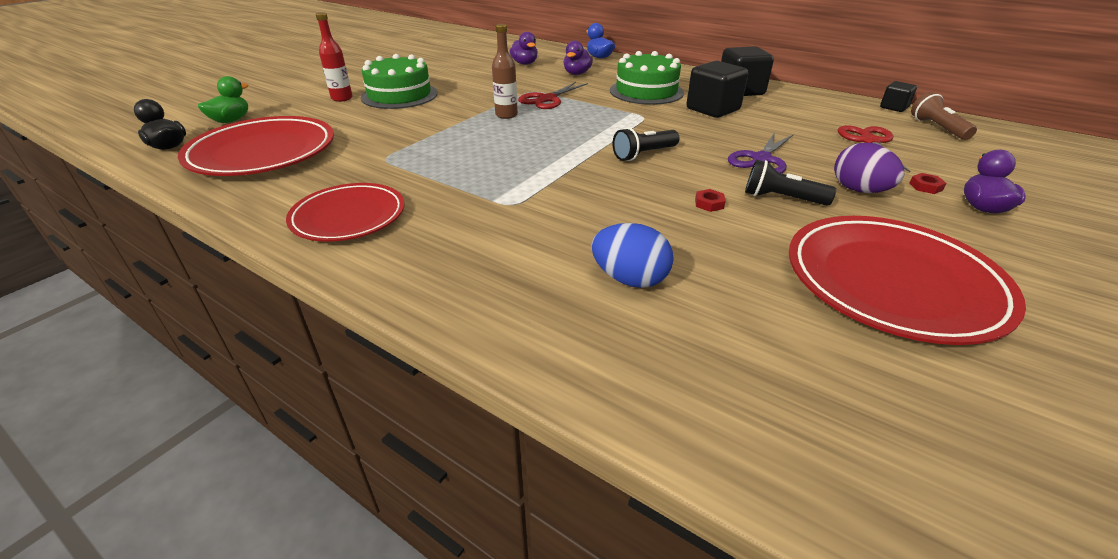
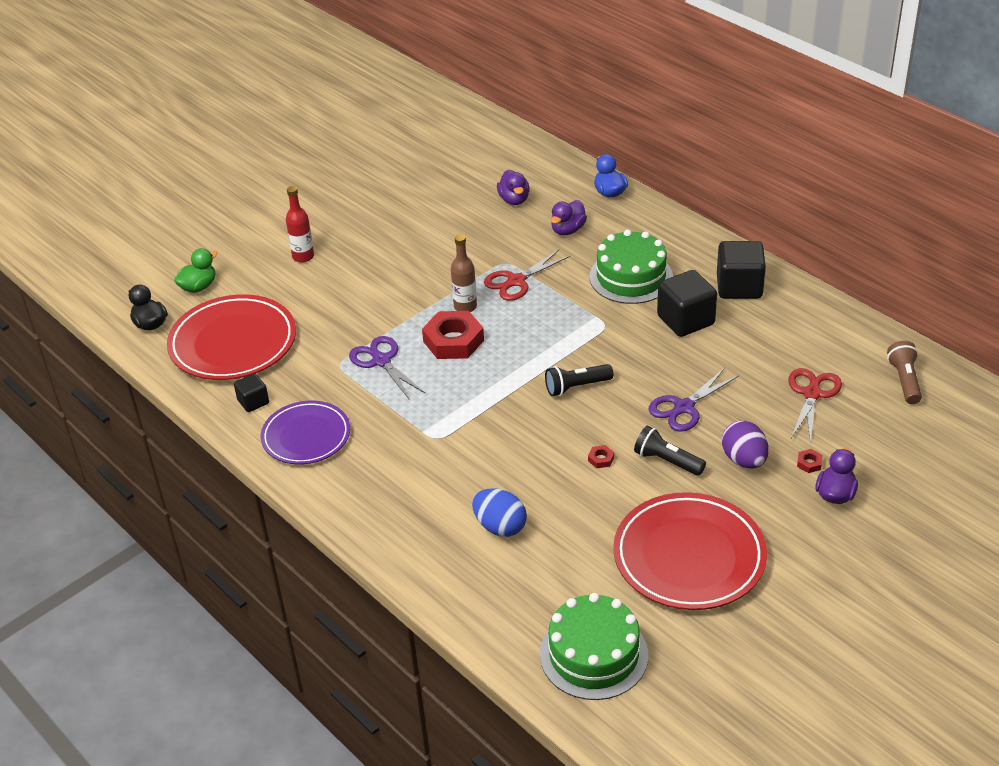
camera: 15 degrees right, 5 degrees up
red plate [286,183,405,242] -> purple plate [261,401,350,464]
green cake [361,54,438,109] -> green cake moved to [540,593,648,700]
black cube [880,81,917,112] -> black cube moved to [234,373,269,412]
none -> purple scissors [349,336,426,400]
none -> red nut [422,311,484,359]

